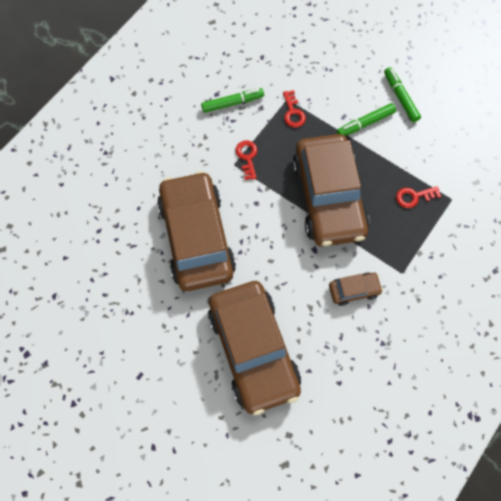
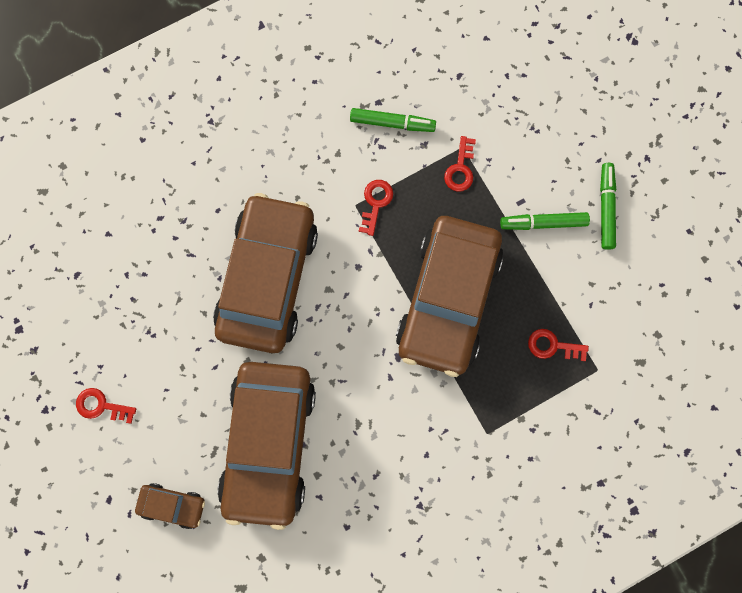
camera: 25 degrees right, 10 degrees up
brown car [329,272,383,306] -> brown car moved to [135,483,205,529]
none -> red key [76,388,136,424]

